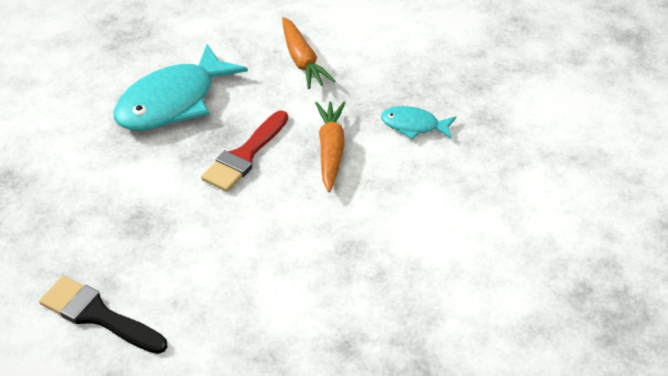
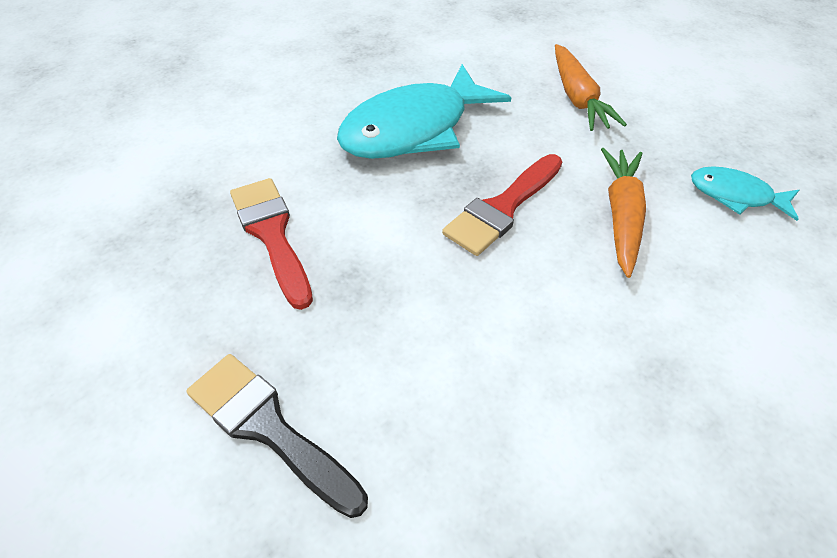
camera: 10 degrees right, 5 degrees up
none -> red brush [230,178,313,310]

